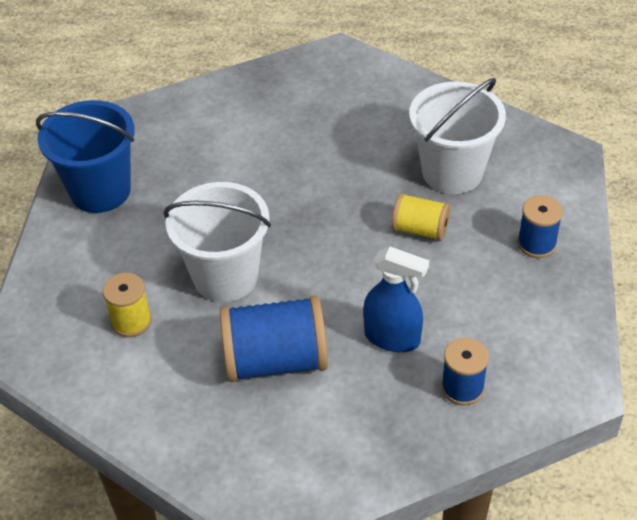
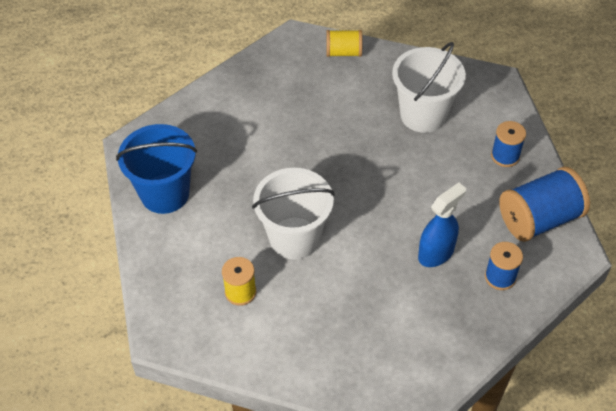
camera: 20 degrees left, 5 degrees up
blue spool [220,295,328,382] -> blue spool moved to [499,167,590,242]
blue spray bottle [363,247,429,352] -> blue spray bottle turned 45 degrees counterclockwise [418,183,466,267]
yellow spool [391,193,451,241] -> yellow spool moved to [326,30,362,57]

